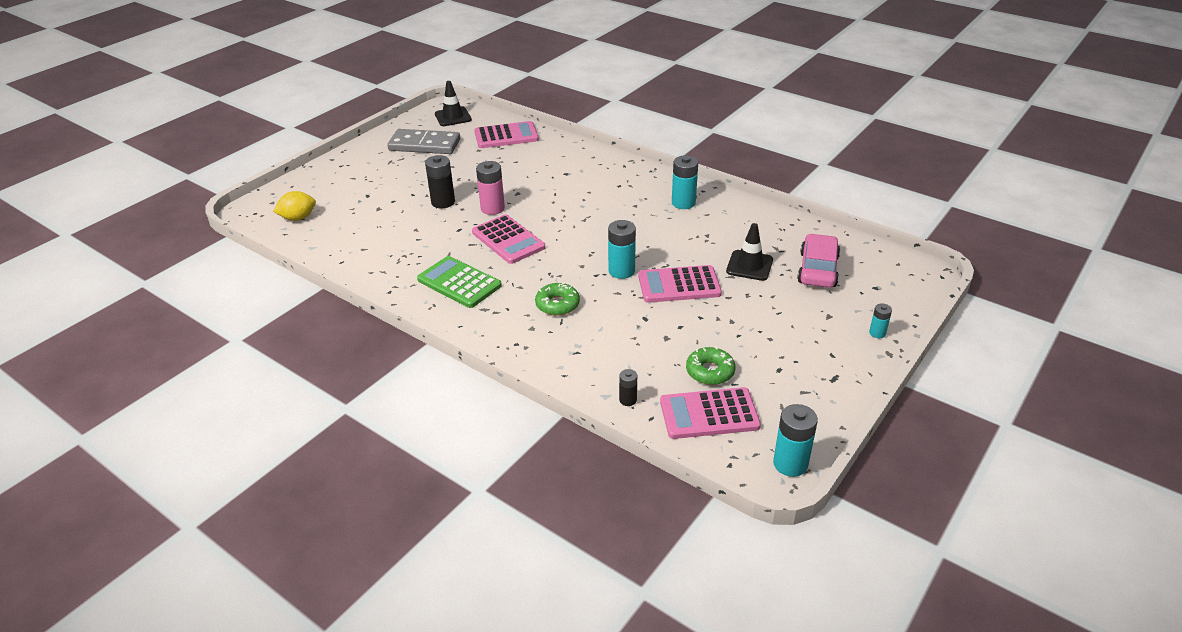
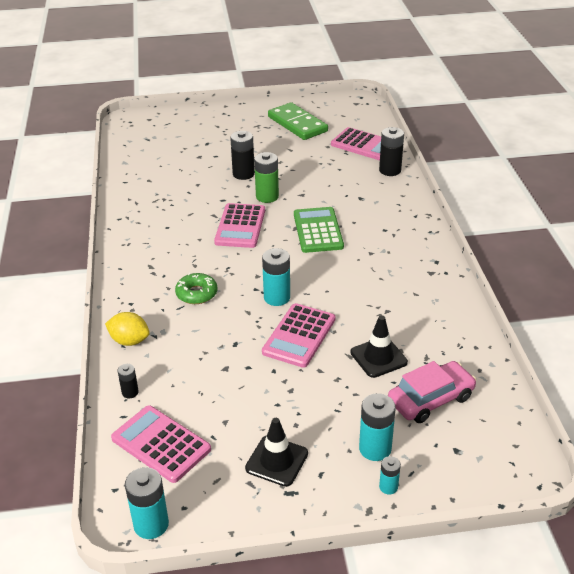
camera: 45 degrees right, 0 degrees up
yellow lemon [273,191,316,221] -> yellow lemon moved to [105,312,150,346]
grey domino [387,129,460,154] -> green domino [268,102,328,140]
green calculator [417,256,502,308] -> green calculator moved to [294,207,344,253]
black traffic cone [435,81,472,126] -> black traffic cone moved to [245,418,308,487]
pink battery [476,161,505,215] -> green battery [254,152,279,203]
pink calculator [638,265,722,303] -> pink calculator turned 105 degrees counterclockwise [262,303,335,368]
turquoise battery [672,155,698,209] -> turquoise battery moved to [359,393,396,461]
green donut [686,346,735,385] -> none
none -> black battery [379,127,404,176]

